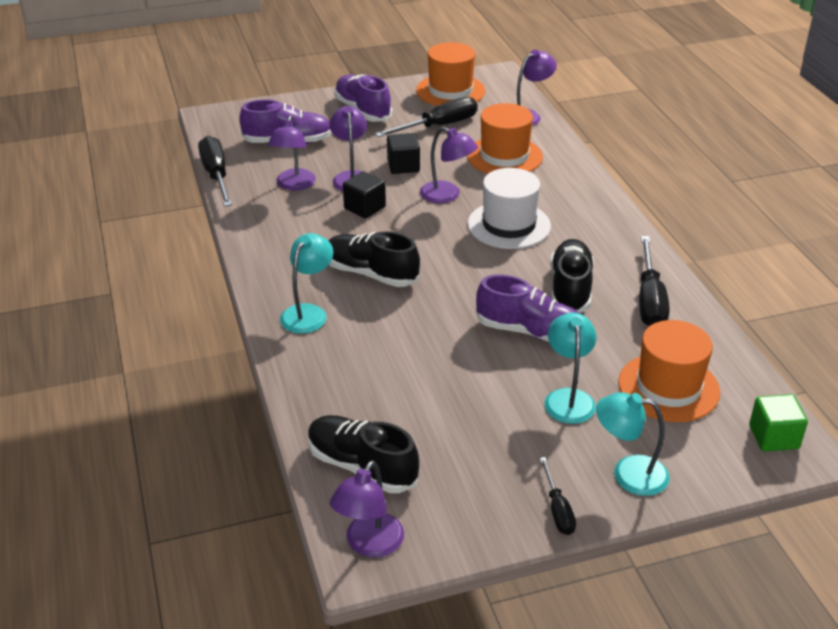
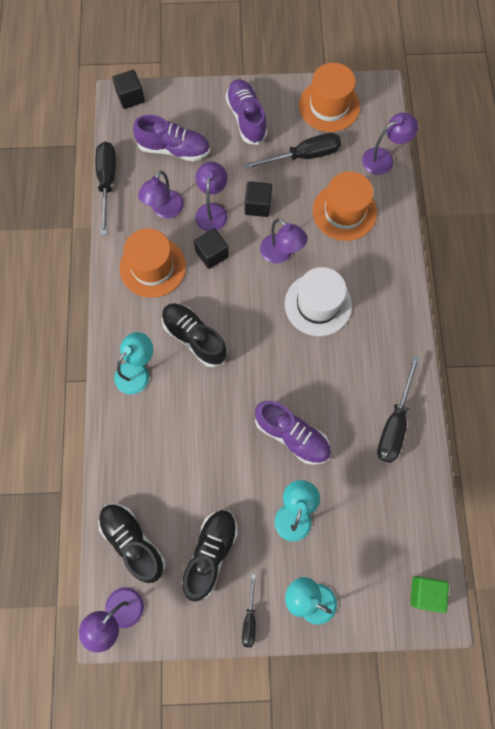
camera: 15 degrees right, 35 degrees up
black shoe [550,239,594,313] -> black shoe moved to [182,510,238,602]
orange hat [618,320,720,422] -> orange hat moved to [120,228,186,298]
none -> black cube [112,70,145,109]

